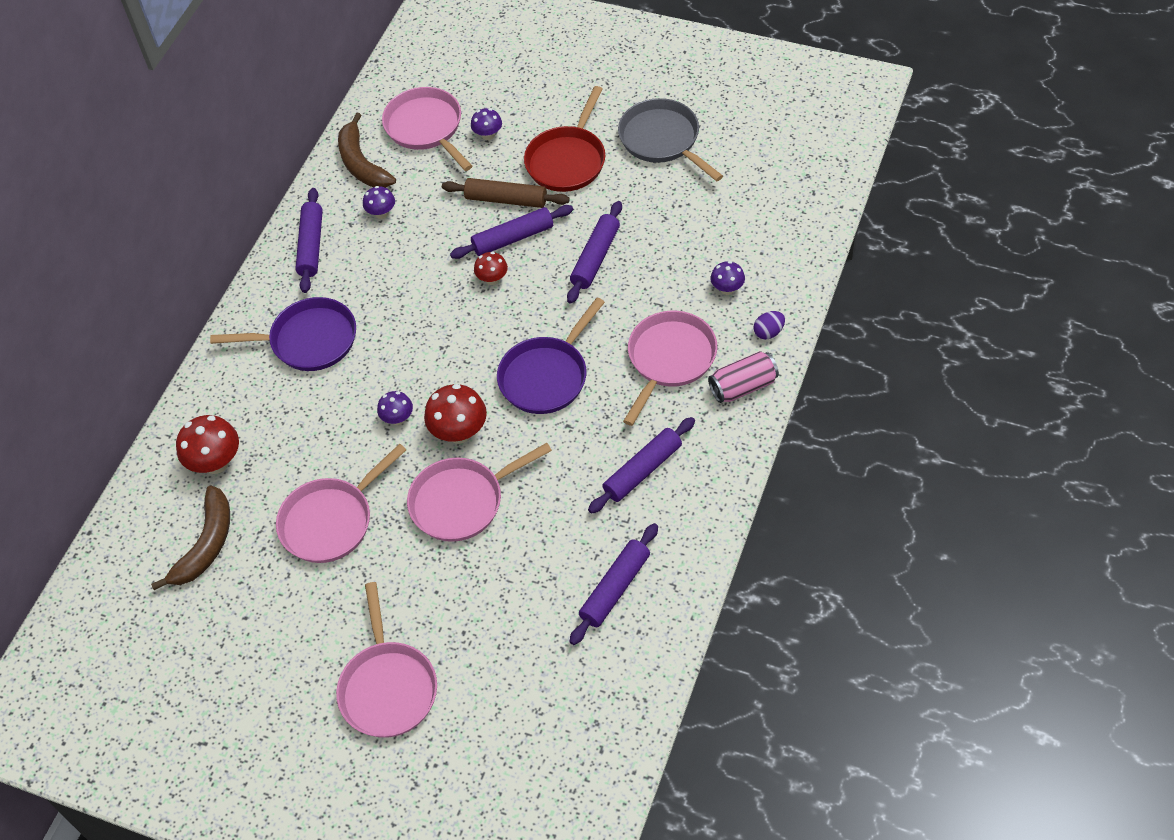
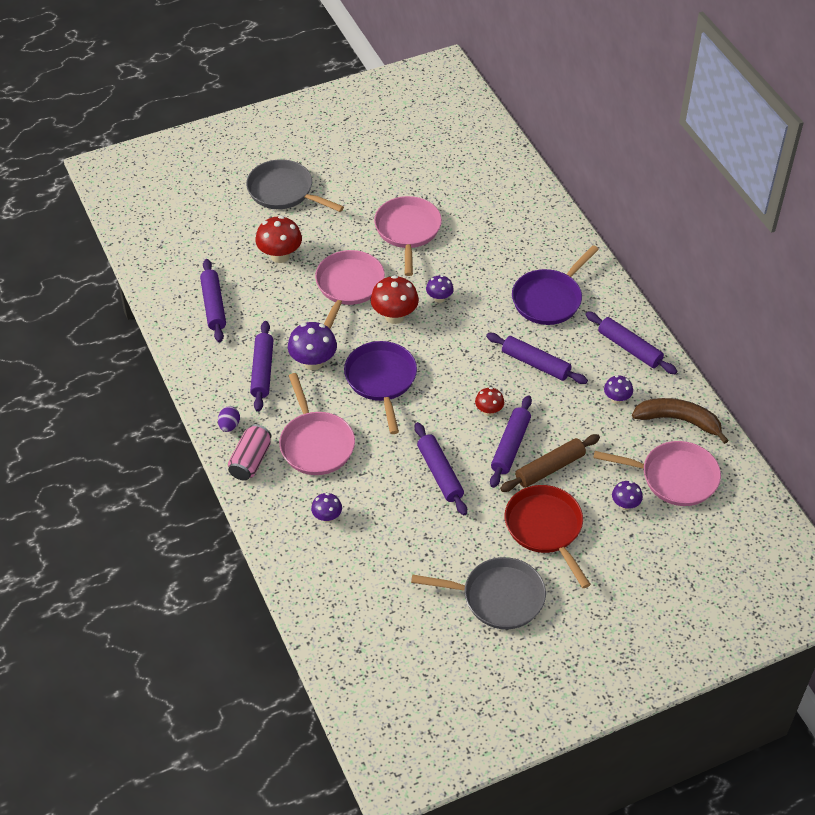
camera: 130 degrees right, 5 degrees down
brown banana [151,485,230,590] -> none
red mushroom [176,415,239,474] -> red mushroom moved to [255,216,302,263]
pink pan [336,582,437,738] -> grey pan [246,159,344,212]
purple egg [753,311,785,340] -> purple egg moved to [218,406,240,432]
none -> purple mushroom [288,322,337,370]
none -> purple rolling pin [486,333,588,384]

